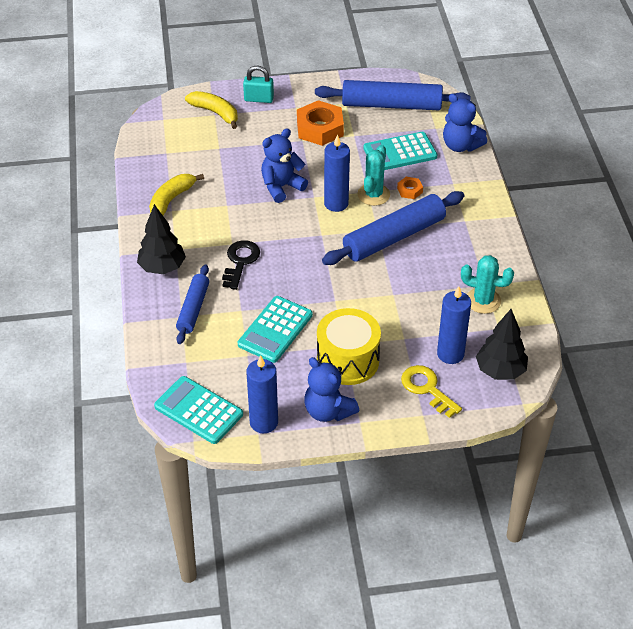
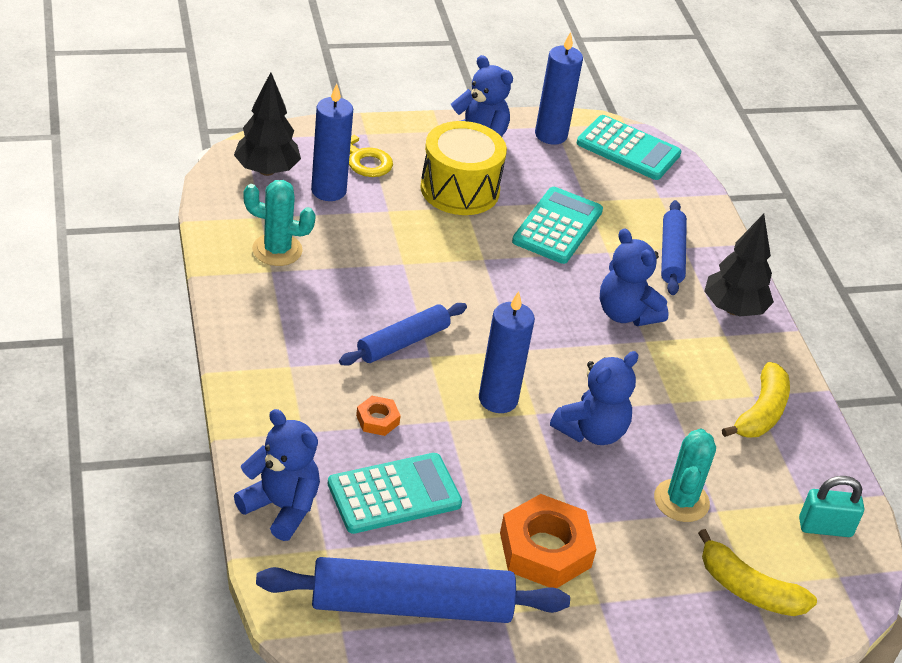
camera: 170 degrees right, 5 degrees down
black key [222,240,260,290] -> blue teddy bear [600,228,669,326]
turquoise padlock [243,66,274,103] -> turquoise padlock moved to [799,476,864,537]
blue rolling pin [322,191,465,265] -> blue rolling pin [339,303,467,366], size x0.59
turquoise cactus [357,145,390,206] -> turquoise cactus moved to [654,429,716,522]

